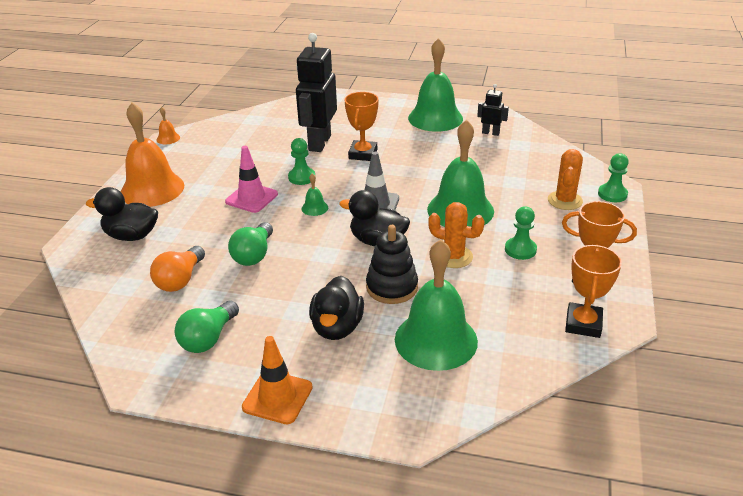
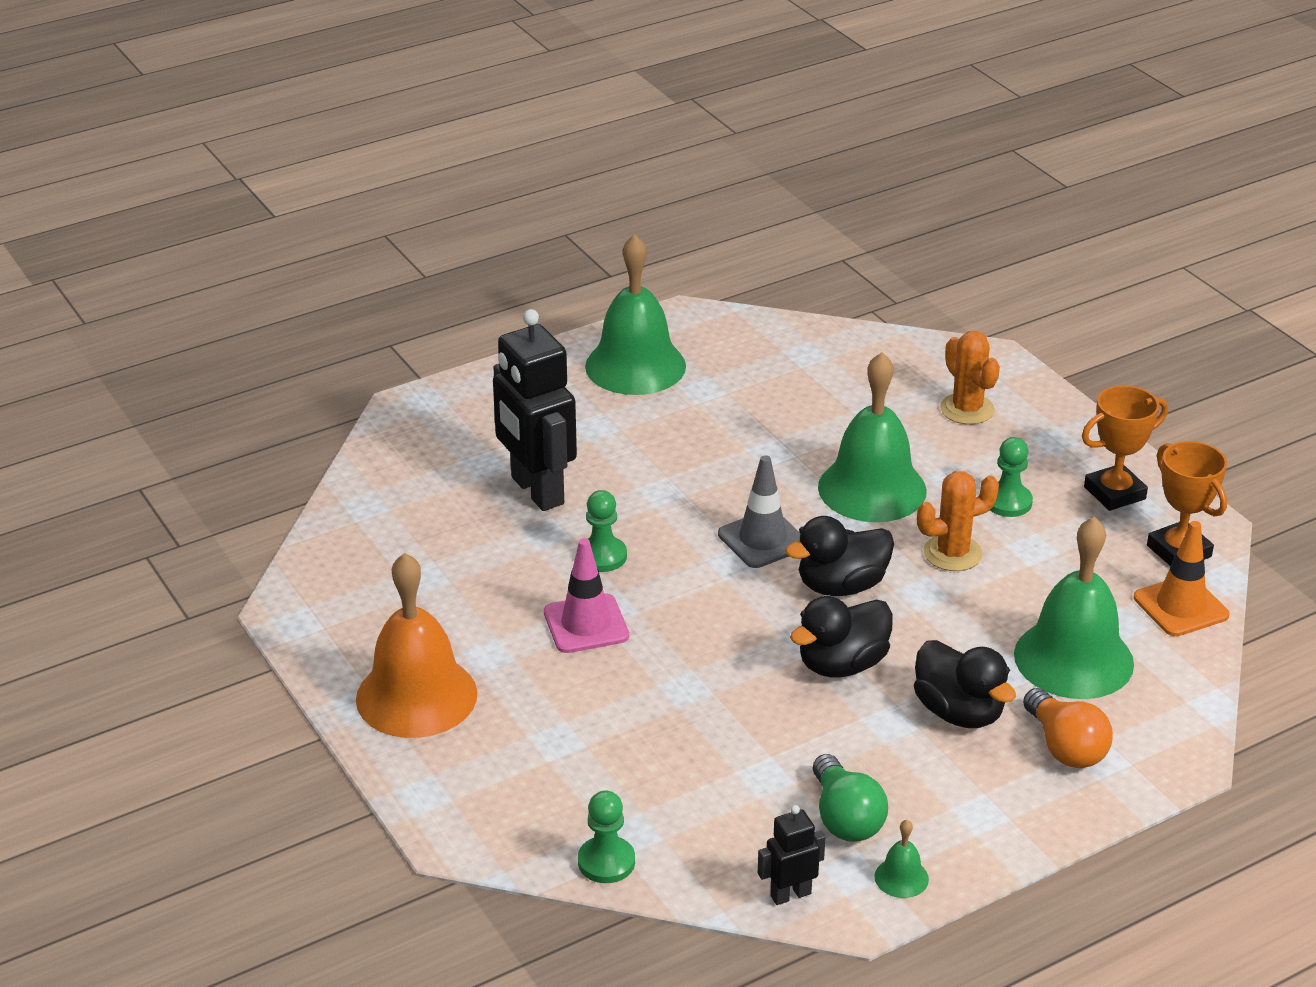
camera: 45 degrees left, 0 degrees up
black duck [86,187,158,241] -> black duck moved to [790,596,893,677]
orange light bulb [150,246,205,292] -> orange light bulb moved to [1023,688,1113,768]
orange bell [157,107,180,144] -> none
green light bulb [228,222,273,266] -> none
orange traffic cone [242,336,313,424] -> orange traffic cone moved to [1134,521,1229,636]
green bell [301,173,328,216] -> green bell moved to [874,820,929,898]
orange trophy [344,92,379,161] -> none
black stacking toy [366,225,418,304] -> none
black robot [477,84,509,136] -> black robot moved to [758,805,825,905]
green pawn [598,153,629,202] -> green pawn moved to [578,791,635,883]

